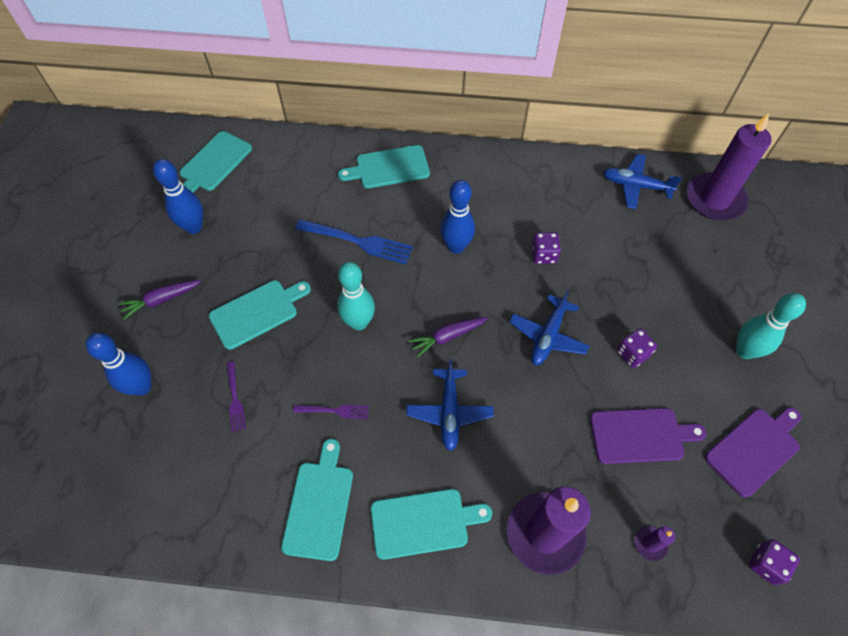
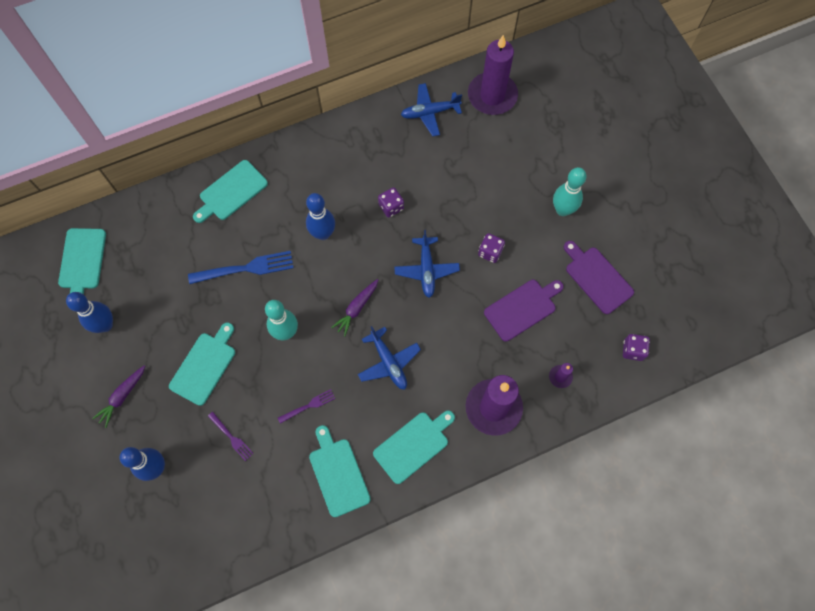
camera: 30 degrees left, 10 degrees up
purple cutting board [705,407,801,498] -> purple cutting board turned 60 degrees counterclockwise [564,241,634,314]

